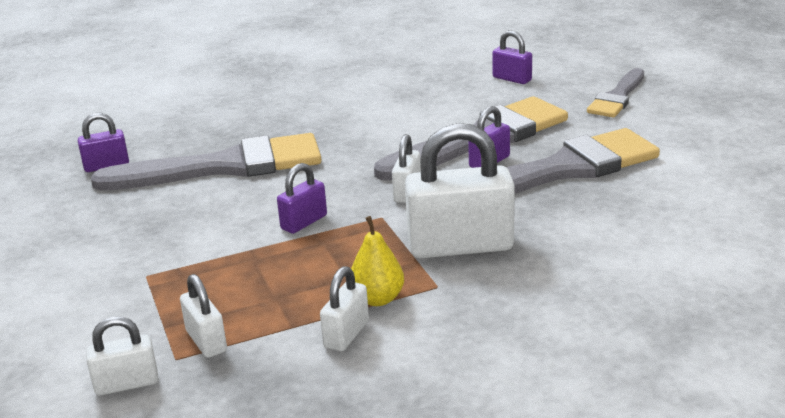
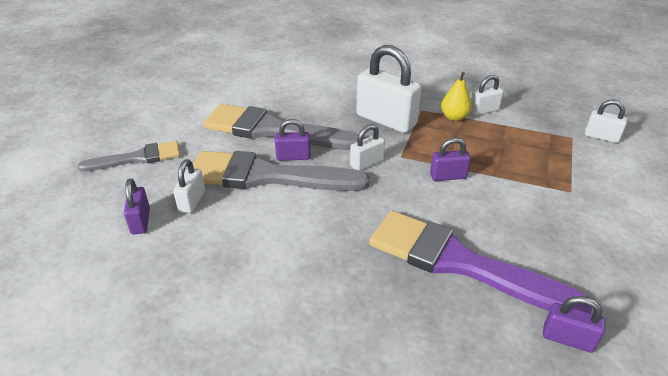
camera: 140 degrees left, 10 degrees up
grey brush [91,133,321,191] -> purple brush [369,211,592,313]
white padlock [180,274,227,358] -> white padlock moved to [173,159,205,213]

